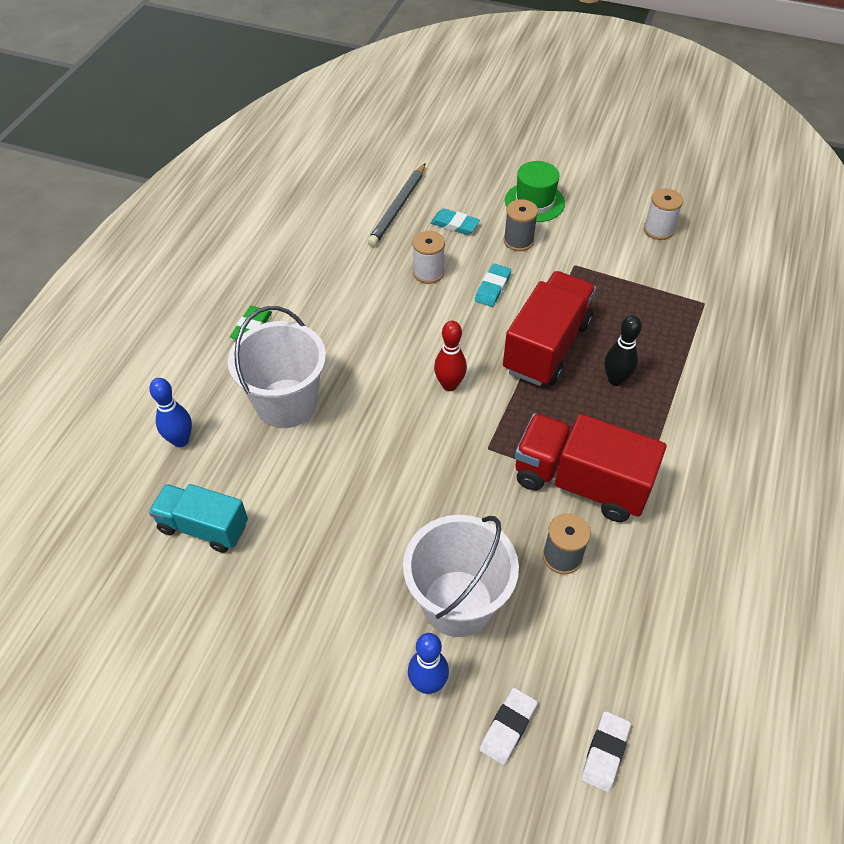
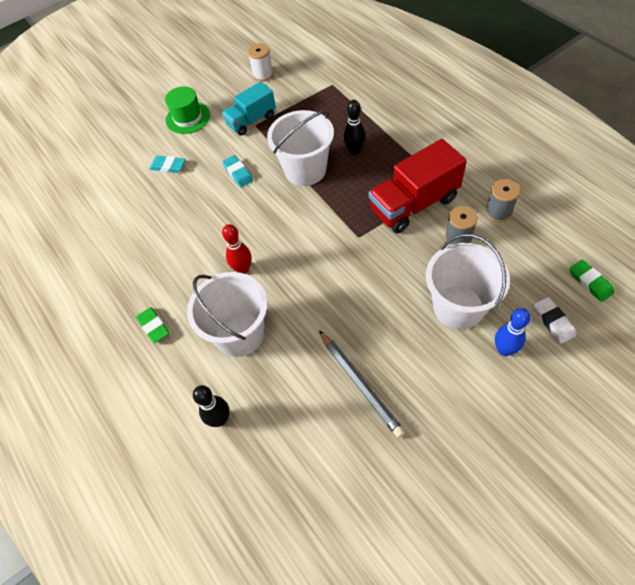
camera: 50 degrees left, 5 degrees up
blue bowling pin [149,378,192,447] -> black bowling pin [193,385,230,427]
turquoise truck [149,484,248,553] -> turquoise truck moved to [222,82,276,136]
grey pencil [367,163,426,247] -> grey pencil moved to [319,330,405,438]
white spool [413,231,445,284] -> none
turquoise eraser [431,208,480,235] -> turquoise eraser turned 45 degrees clockwise [149,156,186,173]
red bowling pin [434,321,467,391] -> red bowling pin moved to [222,224,252,274]
red truck [503,271,596,386] -> white bucket [267,110,334,186]
grey spool [504,199,538,251] -> grey spool moved to [485,179,520,222]
white eraser [581,711,631,792] -> green eraser [570,259,614,302]

